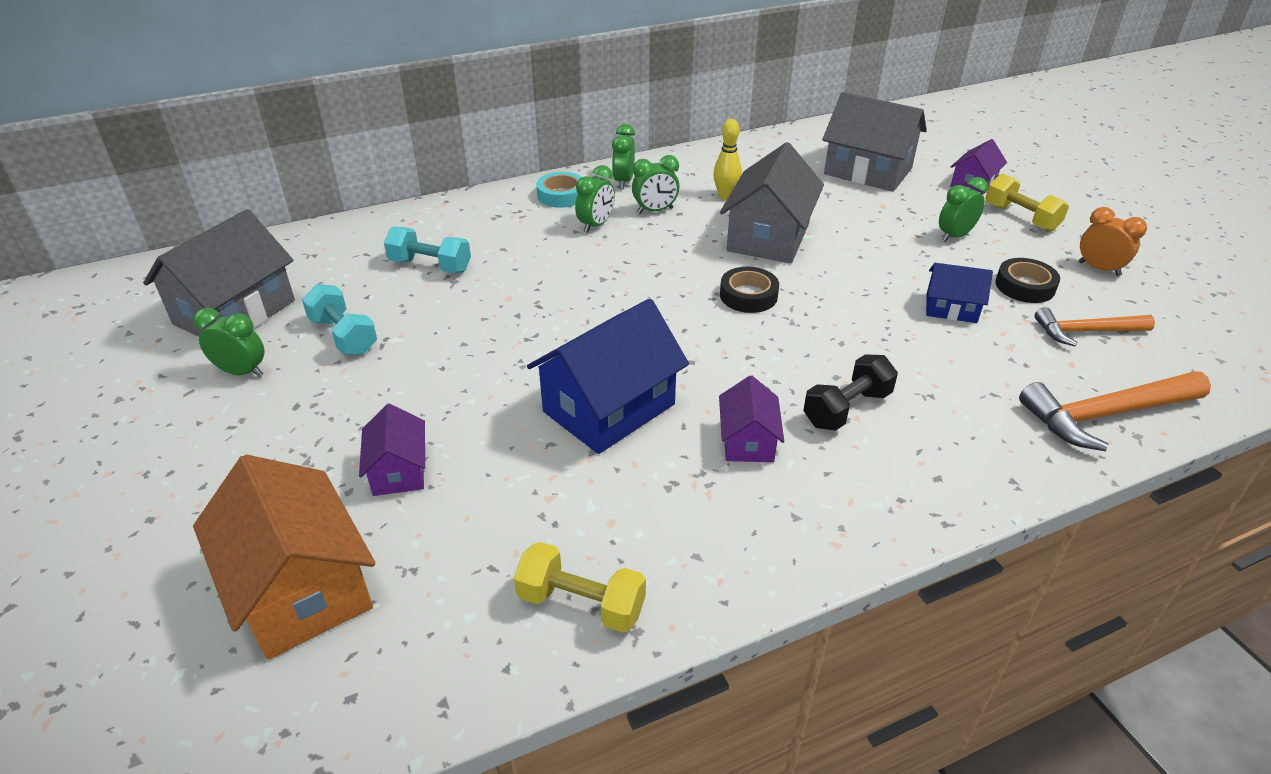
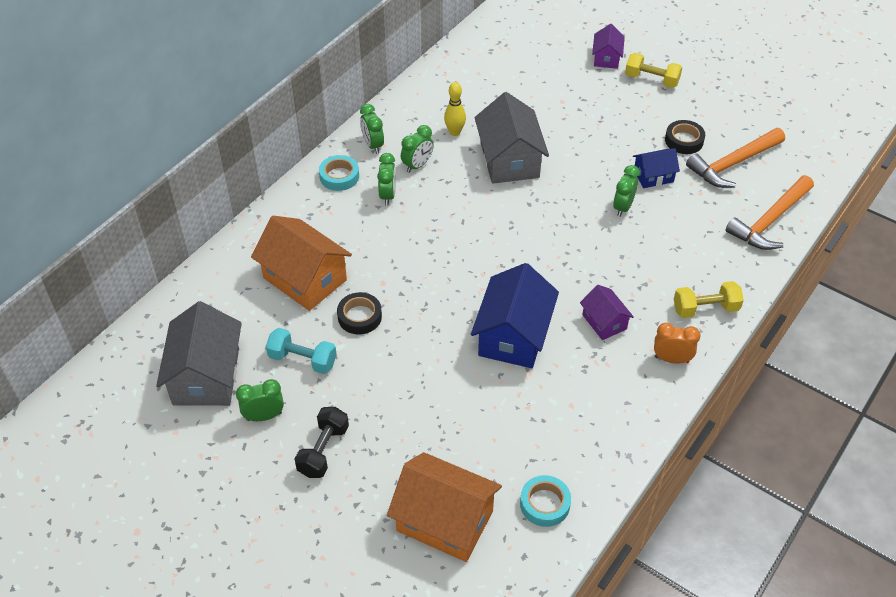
camera: 30 degrees left, 10 degrees up
purple house [359,404,425,496] -> none
turquoise dumbbell [384,227,471,273] -> orange house [251,216,352,311]
yellow dumbbell [514,542,646,633] -> yellow dumbbell moved to [674,281,744,318]
black tape [720,267,779,313] -> black tape moved to [337,292,382,334]
black dumbbell [803,354,898,431] -> black dumbbell moved to [295,407,349,478]
grey house [823,92,927,192] -> none
green clock [939,177,988,242] -> green clock moved to [613,165,640,217]
orange hammer [1034,307,1155,346] -> orange hammer [686,128,785,188], size x1.52
orange clock [1079,207,1147,276] -> orange clock moved to [654,323,701,364]
none -> turquoise tape [520,475,571,527]

